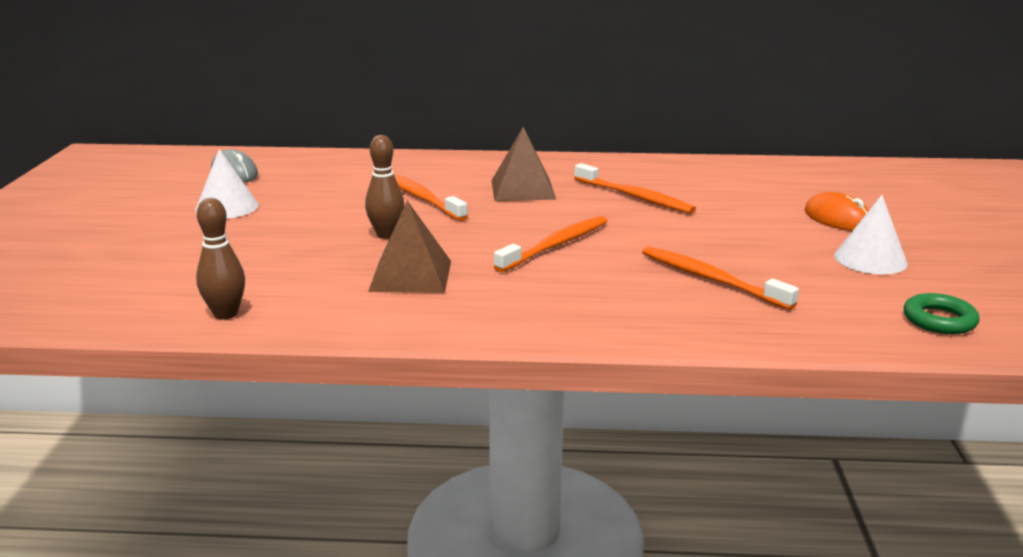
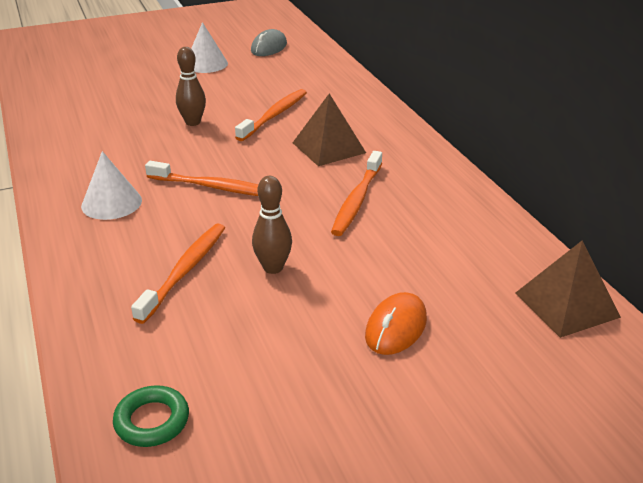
camera: 65 degrees right, 10 degrees up
brown bowling pin [196,198,245,320] -> brown bowling pin moved to [252,176,292,274]
brown pyramid [368,201,451,293] -> brown pyramid moved to [515,240,621,338]
white cone [834,195,908,274] -> white cone moved to [81,151,142,220]

